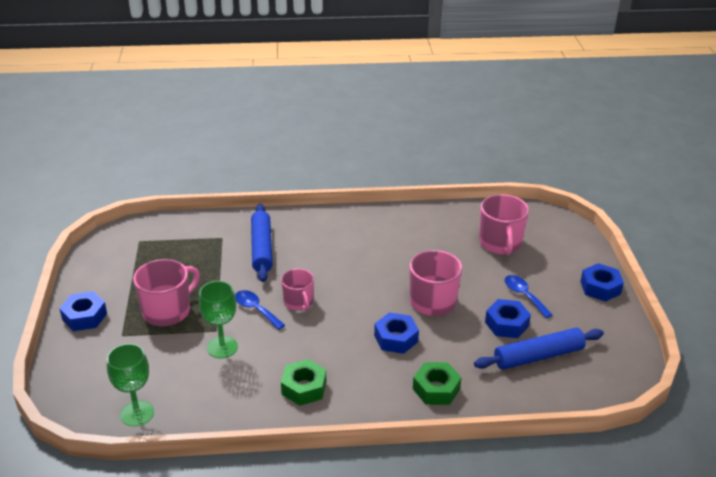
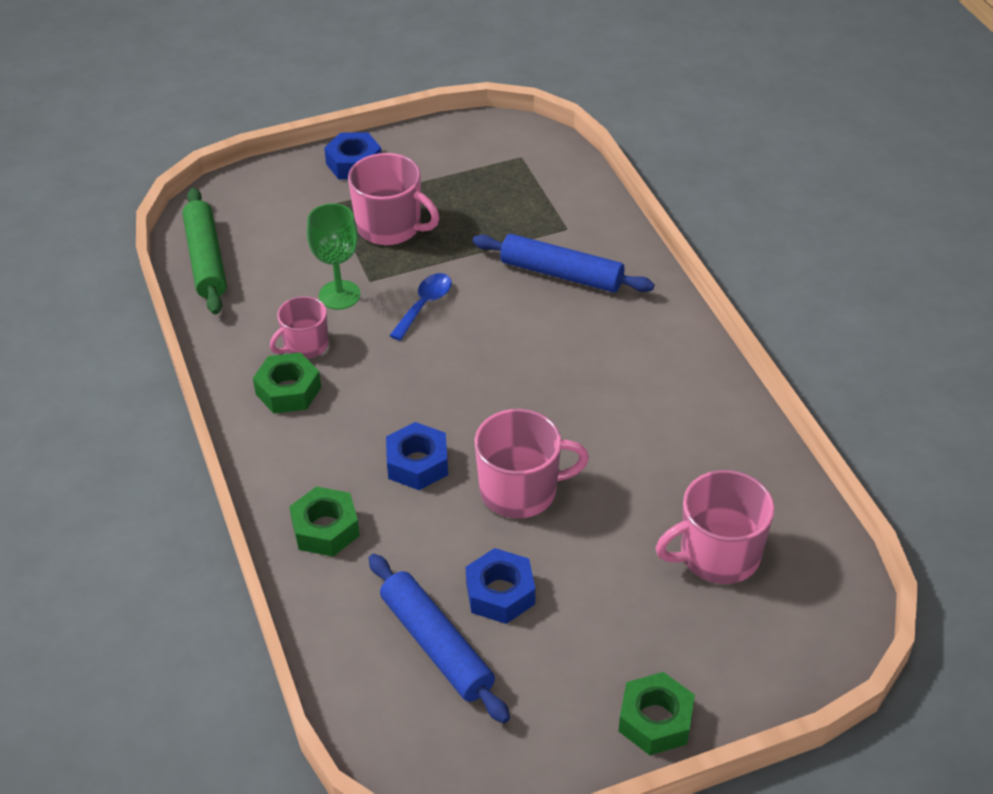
camera: 75 degrees right, 10 degrees up
green goblet [107,344,154,427] -> green rolling pin [182,188,227,314]
blue rolling pin [251,204,273,282] -> blue rolling pin turned 45 degrees clockwise [472,234,655,293]
pink mug [281,269,314,310] -> pink mug moved to [270,296,328,359]
blue spoon [505,275,553,318] -> none
blue nut [580,263,624,302] -> green nut [618,672,695,755]

